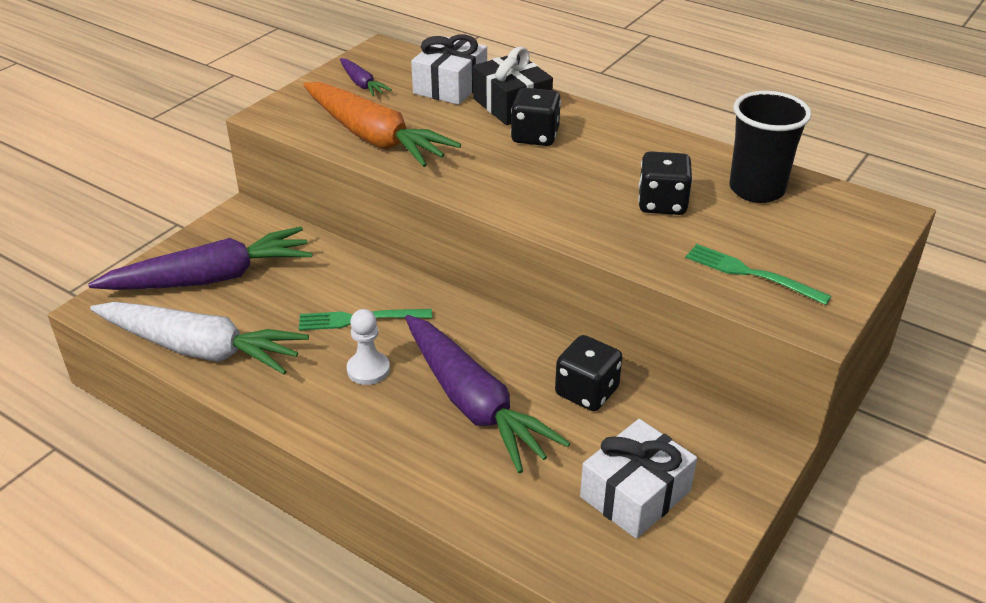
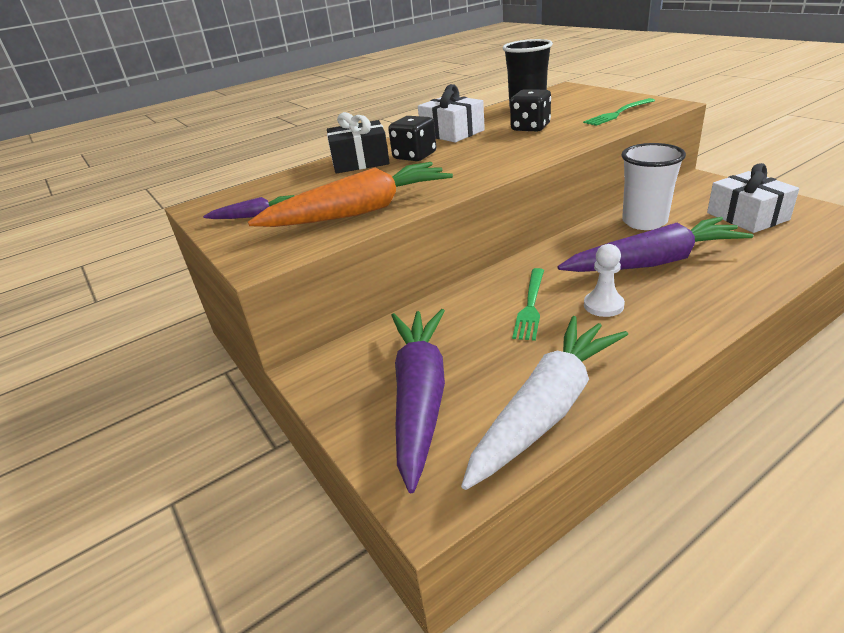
camera: 65 degrees left, 5 degrees down
white gift [411,34,487,105] -> white gift moved to [418,84,485,142]
black dice [555,335,622,411] -> white cup [621,143,686,230]

